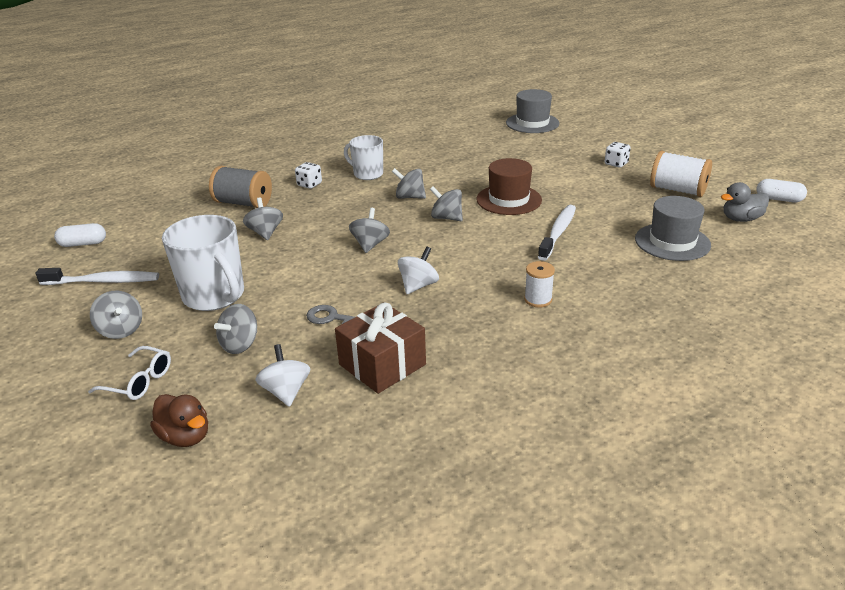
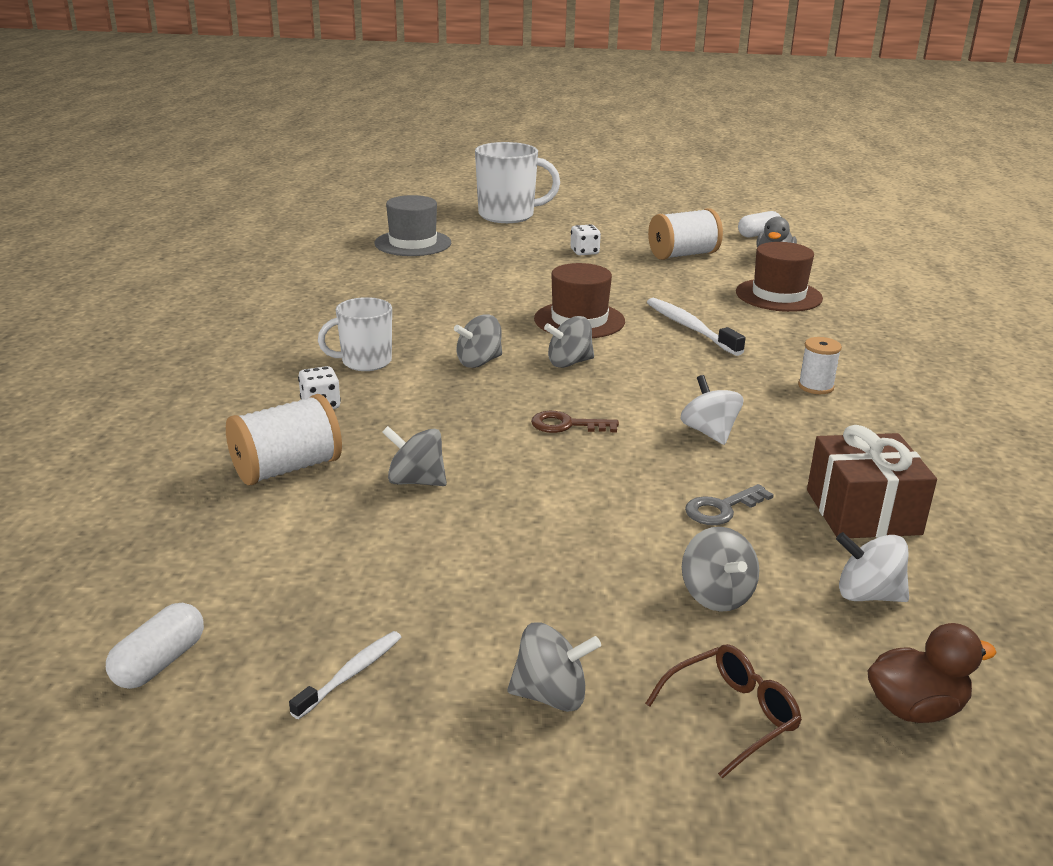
camera: 55 degrees left, 5 degrees down
white toothbrush [35,268,159,285] -> white toothbrush [289,631,401,719], size x0.58
white glasses [88,346,171,400] -> brown glasses [645,644,802,779]
white mug [162,215,244,311] -> white mug moved to [475,142,560,223]
grey spool [209,166,272,208] -> white spool [226,394,342,486]
grey spinning top [349,208,390,253] -> brown key [531,411,619,433]
grey hat [635,196,711,261] -> brown hat [736,242,823,312]

